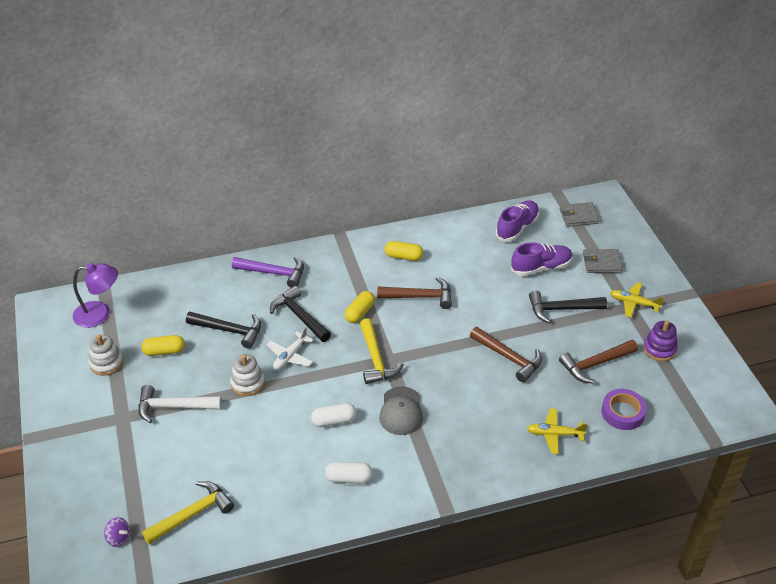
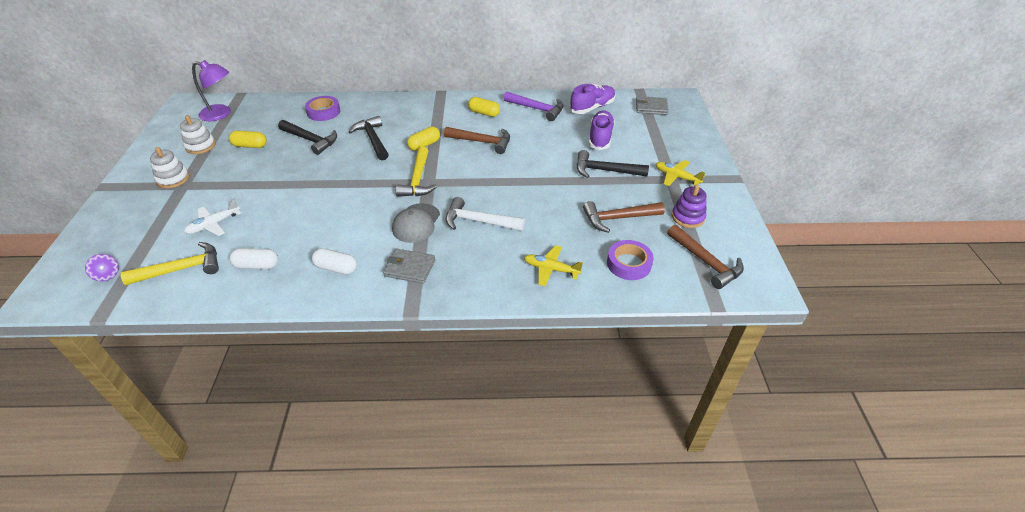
camera: 15 degrees right, 0 degrees up
white hammer [139,385,221,423] -> white hammer moved to [446,197,525,231]
white stacking toy [230,354,265,396] -> white stacking toy moved to [150,147,189,188]
purple hammer [232,257,304,288] -> purple hammer moved to [503,91,563,121]
white plane [267,326,314,370] -> white plane moved to [184,198,241,236]
white capsule [311,403,356,427] -> white capsule moved to [229,248,278,269]
brown hammer [470,327,542,383] -> brown hammer moved to [667,225,744,289]
purple shoe [511,242,573,276] -> purple shoe turned 75 degrees counterclockwise [589,110,615,150]
grey wallet [583,249,623,273] -> grey wallet moved to [383,249,435,284]
none -> purple tape [305,96,340,121]

